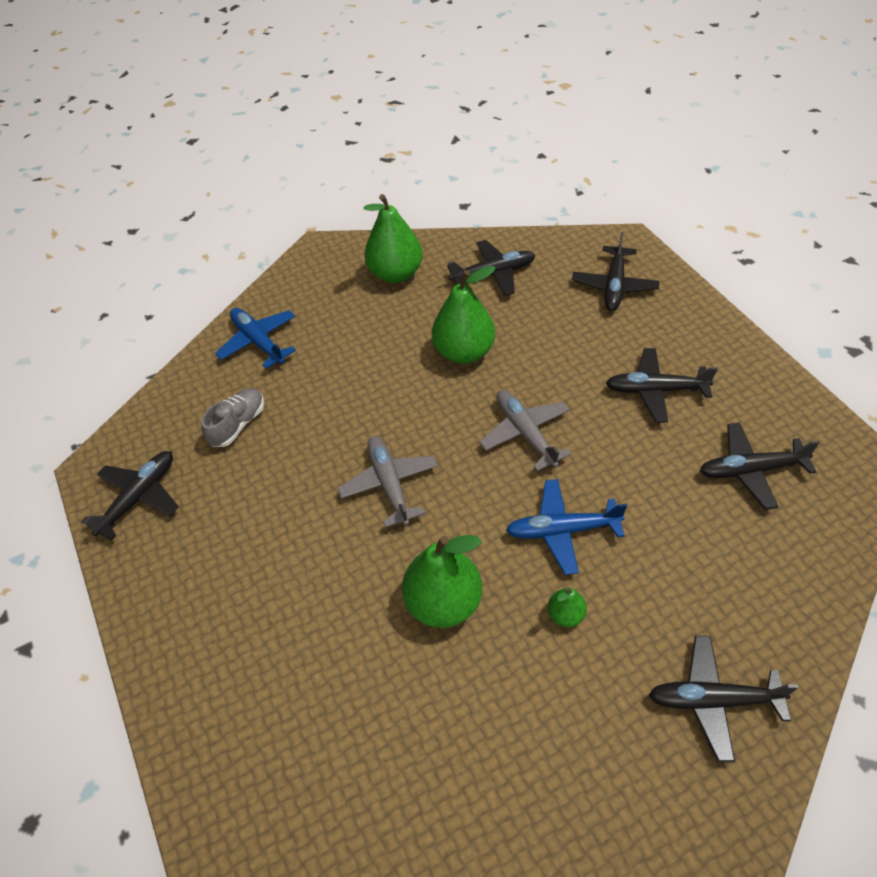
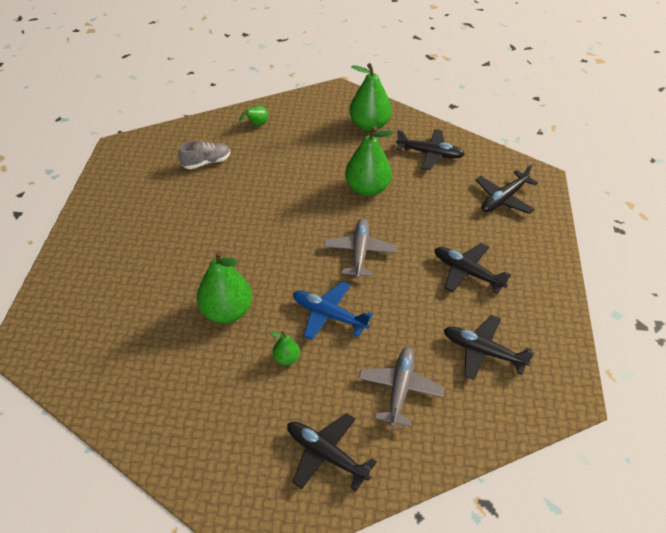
camera: 30 degrees right, 5 degrees down
black plane [81,451,179,540] -> none
blue plane [215,308,296,369] -> green pear [239,105,268,126]
grey plane [338,436,438,528] -> grey plane moved to [359,347,445,427]

